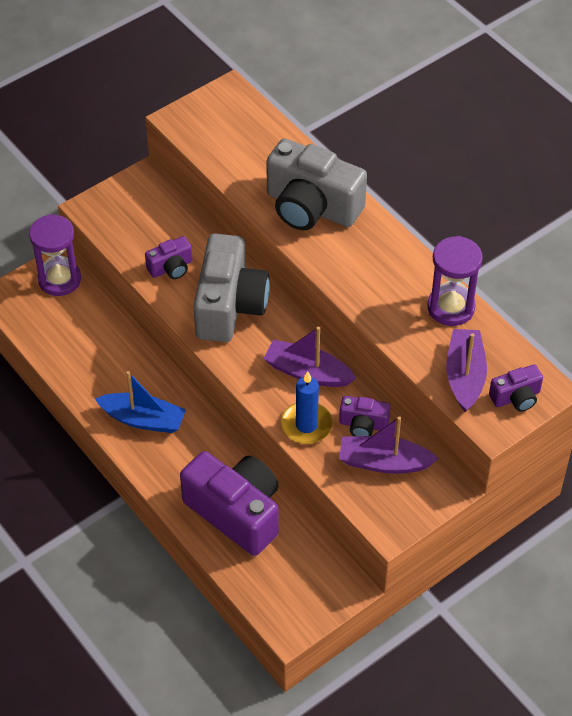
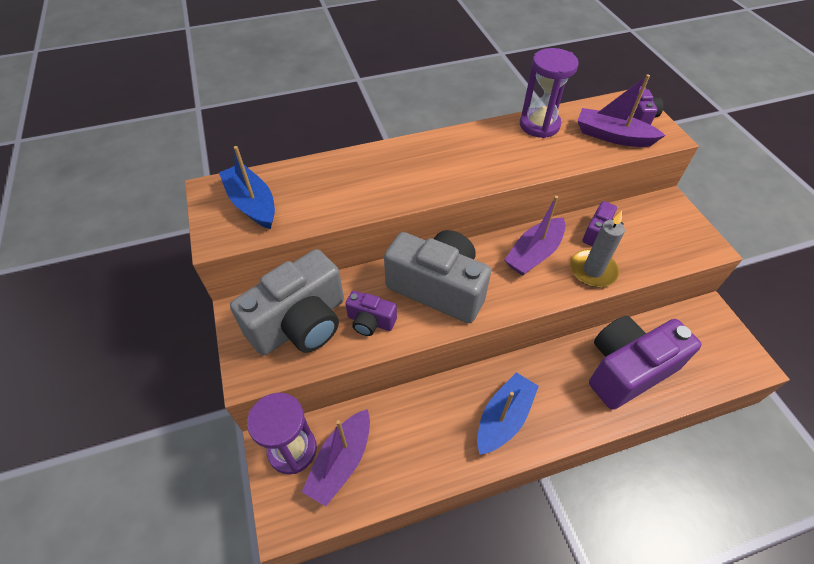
camera: 70 degrees left, 0 degrees up
purple camera [145,236,192,279] -> purple camera turned 120 degrees clockwise [346,291,397,336]
grey camera [266,138,367,230] -> grey camera moved to [230,249,344,355]
blue candle [281,371,333,444] -> grey candle [570,211,625,287]
purple boat [339,416,438,474] -> purple boat moved to [302,409,370,506]
none -> blue boat [219,146,275,229]

